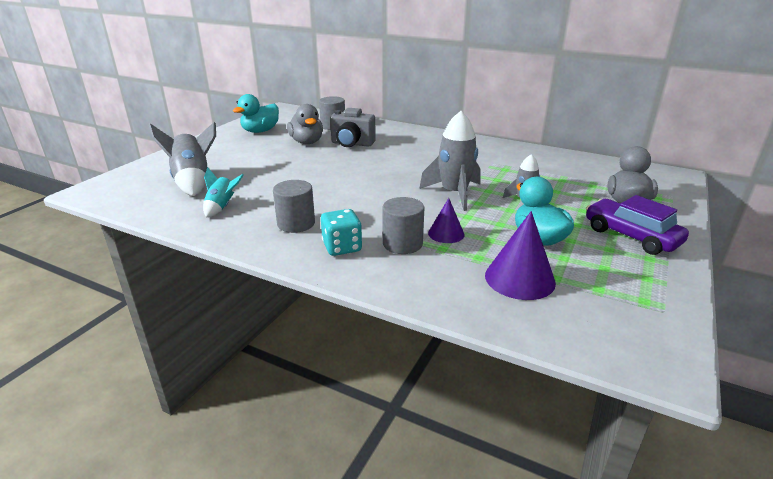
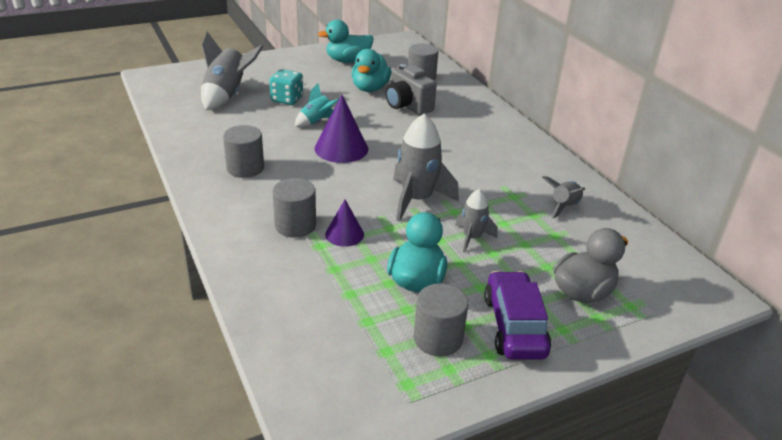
camera: 35 degrees right, 5 degrees up
turquoise rocket [203,168,244,217] -> turquoise rocket moved to [295,83,339,127]
grey duck [287,104,323,144] -> turquoise duck [351,49,391,92]
turquoise dice [321,209,362,256] -> turquoise dice moved to [270,69,303,105]
purple cone [485,211,556,300] -> purple cone moved to [315,95,368,163]
none -> grey cylinder [414,283,468,356]
none -> grey rocket [542,176,585,218]

